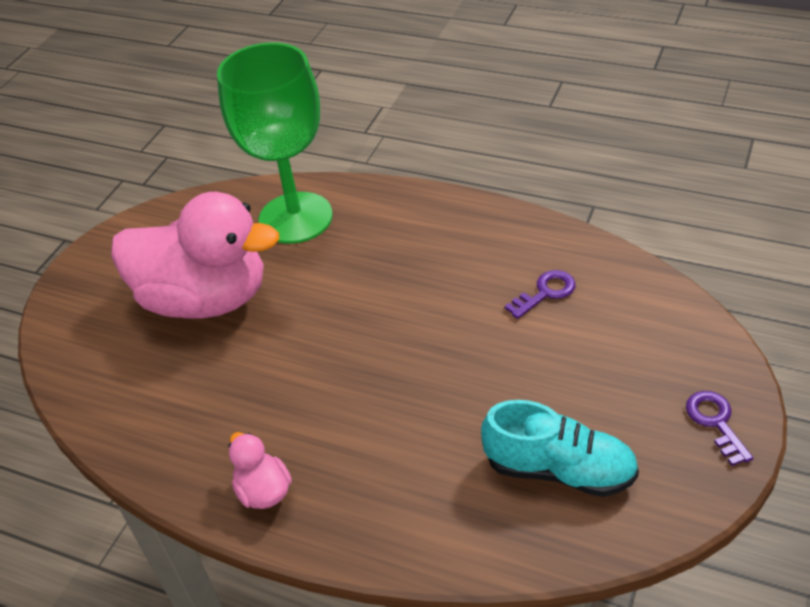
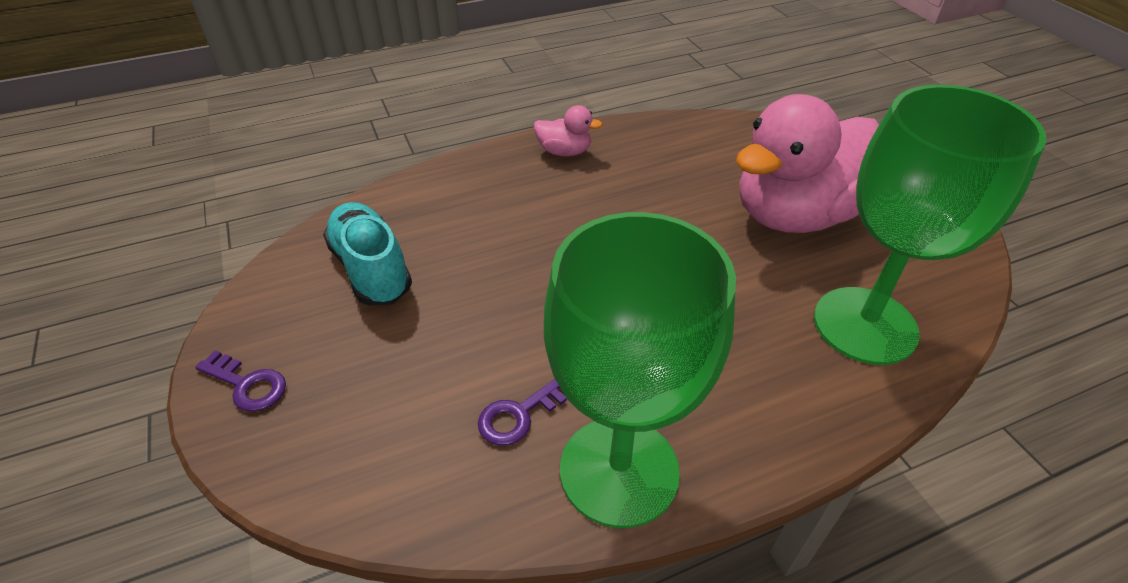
camera: 130 degrees right, 0 degrees up
turquoise shoe [481,400,639,497] -> turquoise shoe turned 90 degrees clockwise [323,202,412,306]
purple key [505,270,576,319] -> purple key turned 45 degrees clockwise [478,379,567,446]
none -> green goblet [544,212,736,528]

